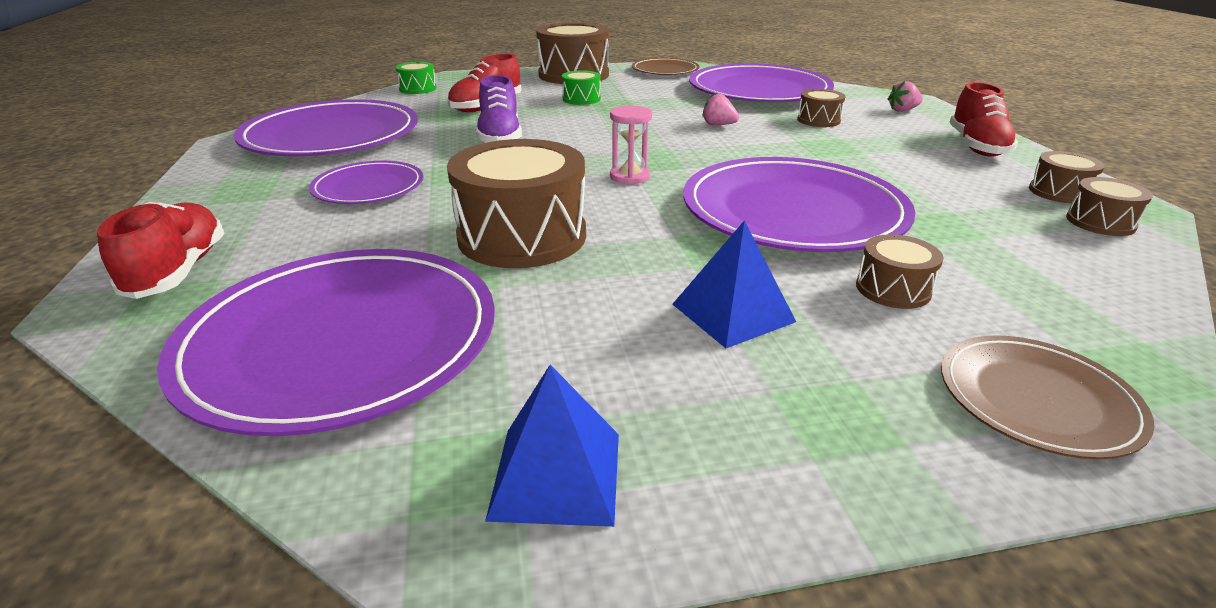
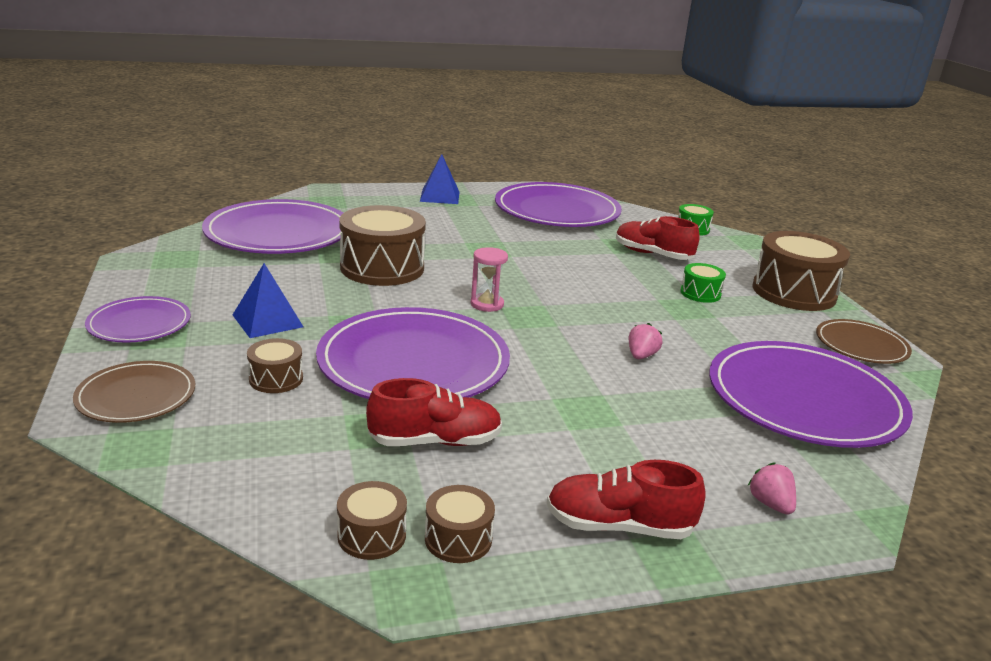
camera: 85 degrees right, 5 degrees down
red shoe [97,202,225,299] -> red shoe moved to [366,378,502,446]
purple plate [309,161,423,204] -> purple plate moved to [85,296,191,343]
purple shoe [476,75,522,142] -> none
blue pyramid [485,365,619,527] -> blue pyramid moved to [420,154,459,204]
brown drum [797,89,845,127] -> none

